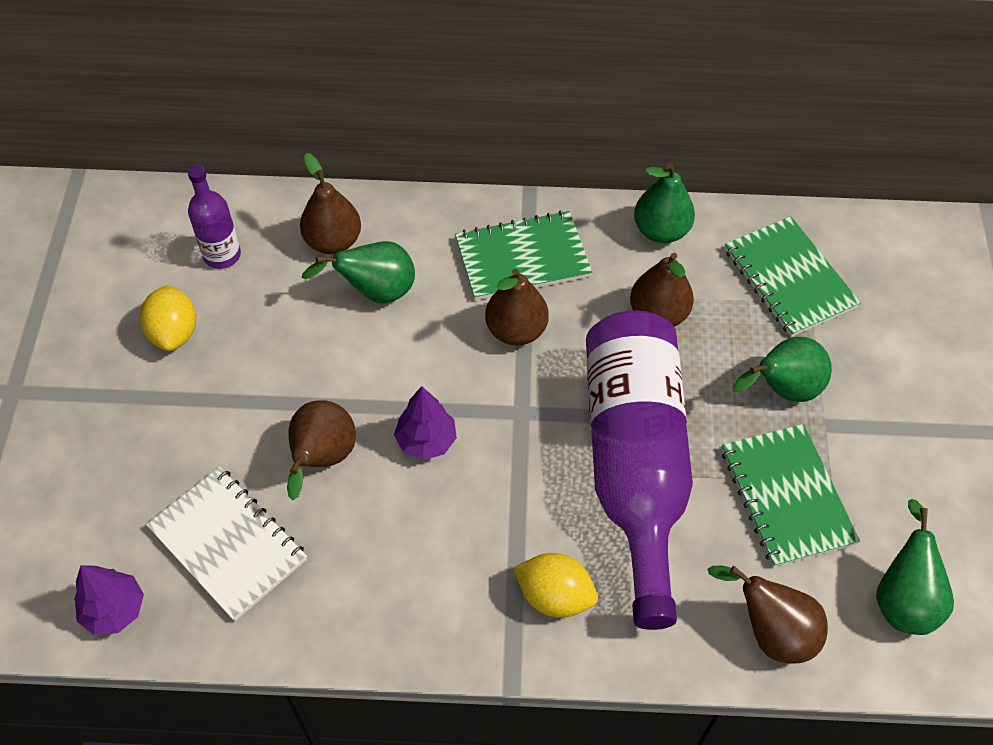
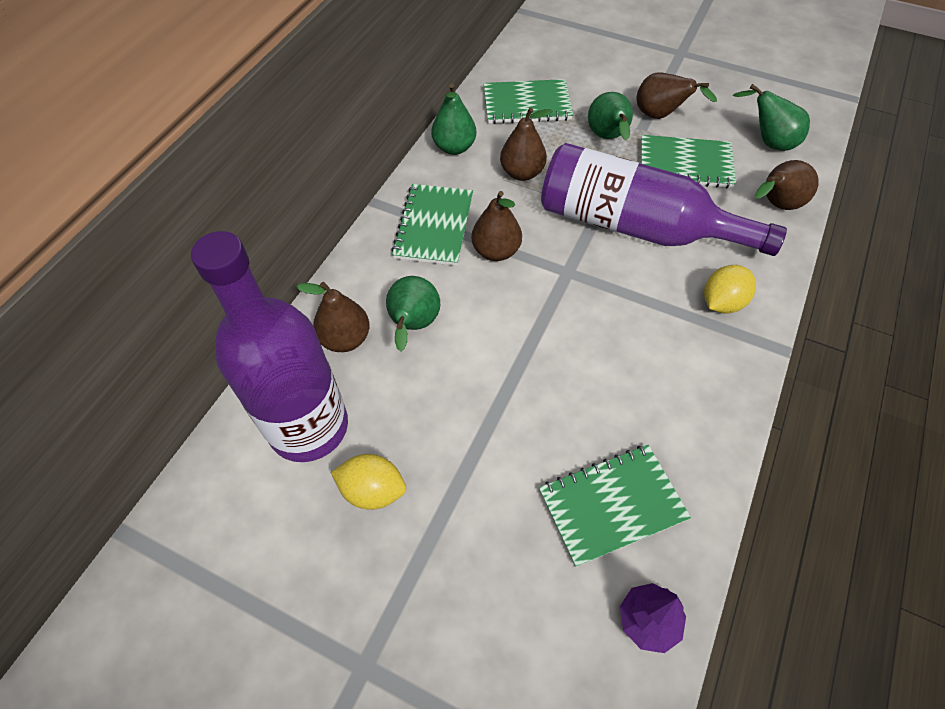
camera: 65 degrees left, 0 degrees up
white notebook [146,467,307,621] -> green notebook [539,445,691,567]
purple bottle [188,165,241,269] -> purple bottle [191,231,348,462], size x2.20
brown pear [287,400,356,500] -> brown pear moved to [637,72,717,119]
purple tree [394,386,457,460] -> none

